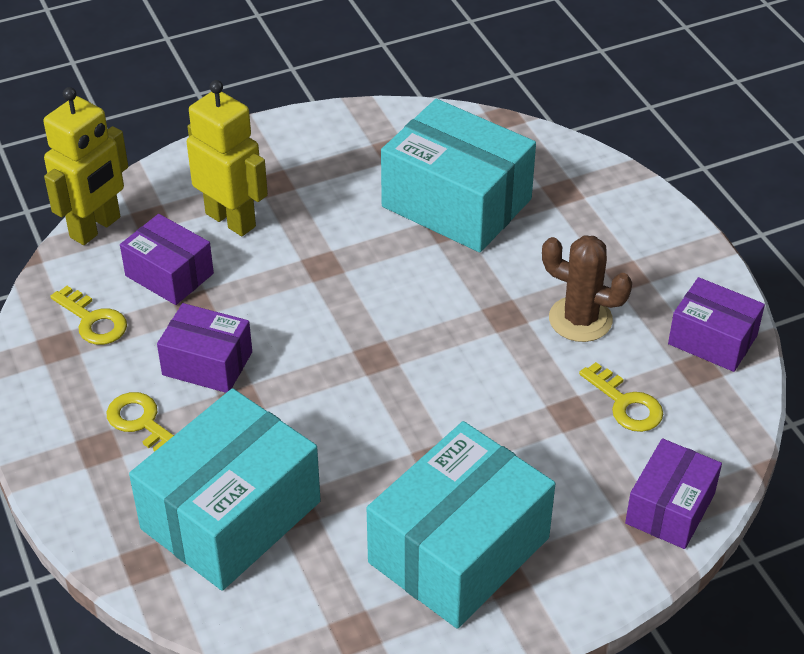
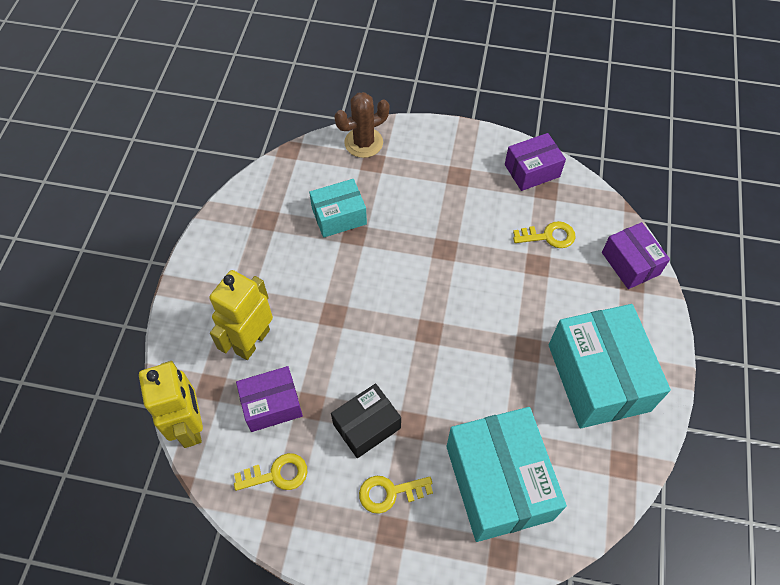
camera: 55 degrees left, 15 degrees up
purple box [157,303,252,393] -> black box [331,383,401,458]
yellow robot [187,80,268,236] -> yellow robot turned 45 degrees counterclockwise [209,270,273,360]
turquoise box [381,99,536,253] -> turquoise box [309,179,367,238], size x0.56
brown cactus [542,235,632,342] -> brown cactus moved to [334,92,389,158]

